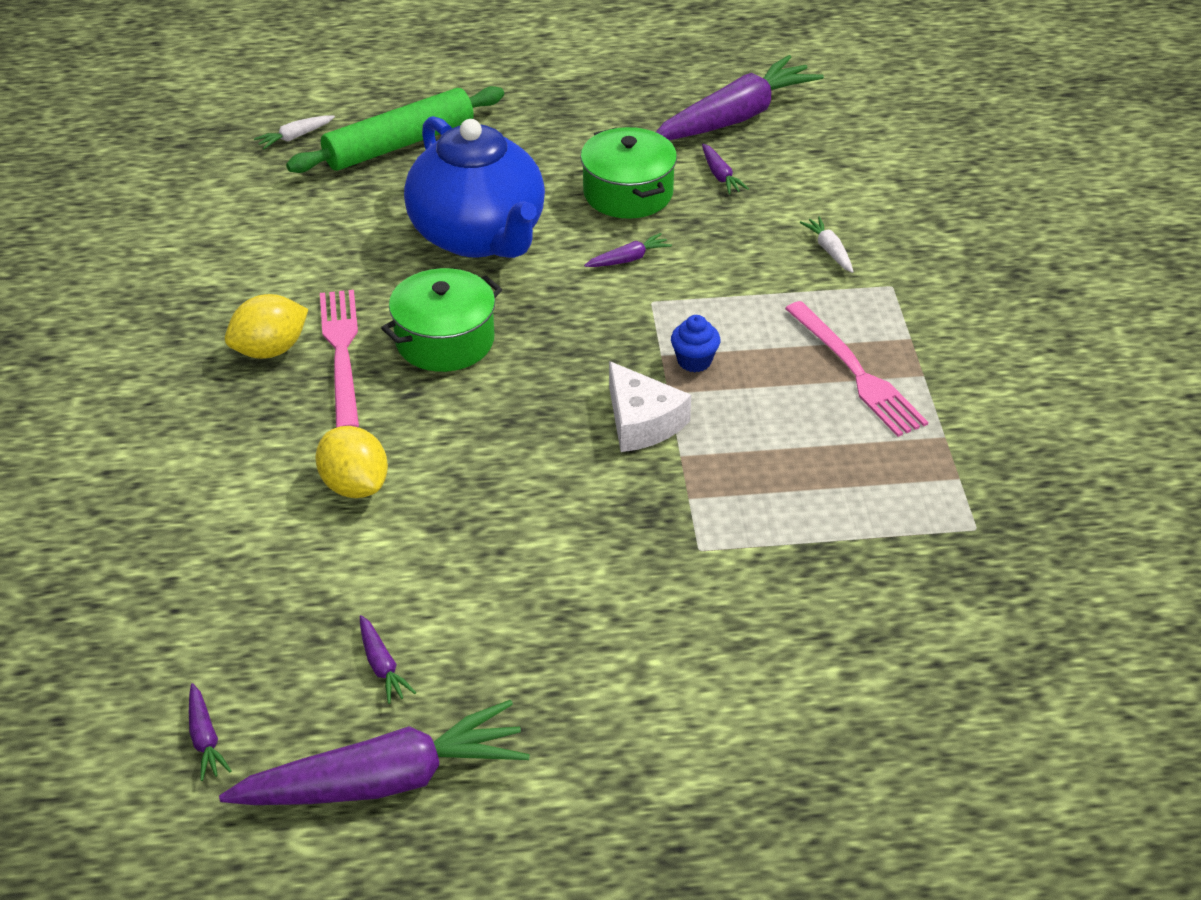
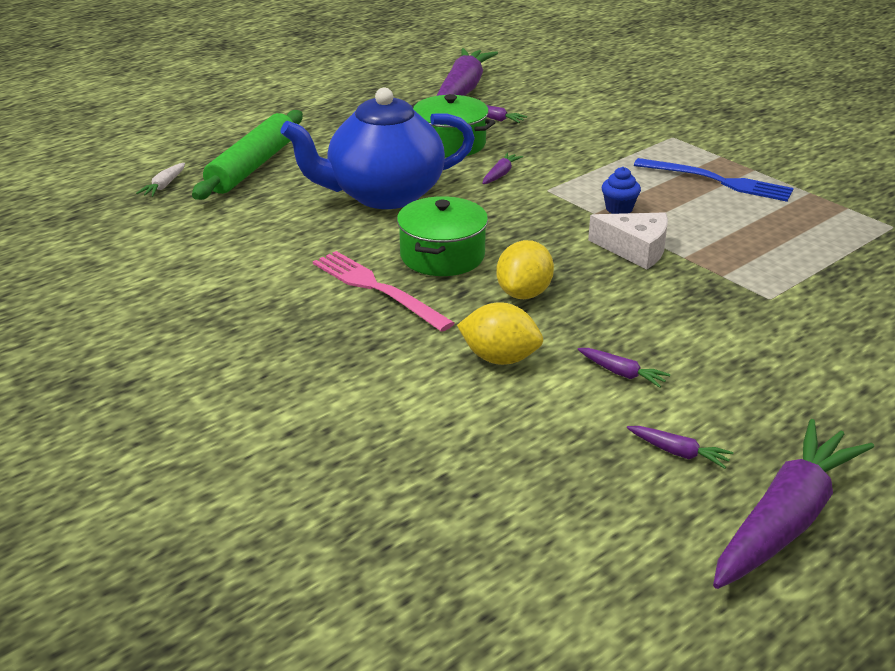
camera: 35 degrees left, 10 degrees down
purple carrot [189,683,232,781] -> purple carrot moved to [578,348,670,388]
yellow lemon [225,294,308,359] -> yellow lemon moved to [496,240,554,299]
blue teapot [404,116,545,258] -> blue teapot turned 135 degrees clockwise [280,87,475,209]
pink fork [785,301,928,437] -> blue fork [634,158,794,202]
white carrot [800,216,854,273] -> none

